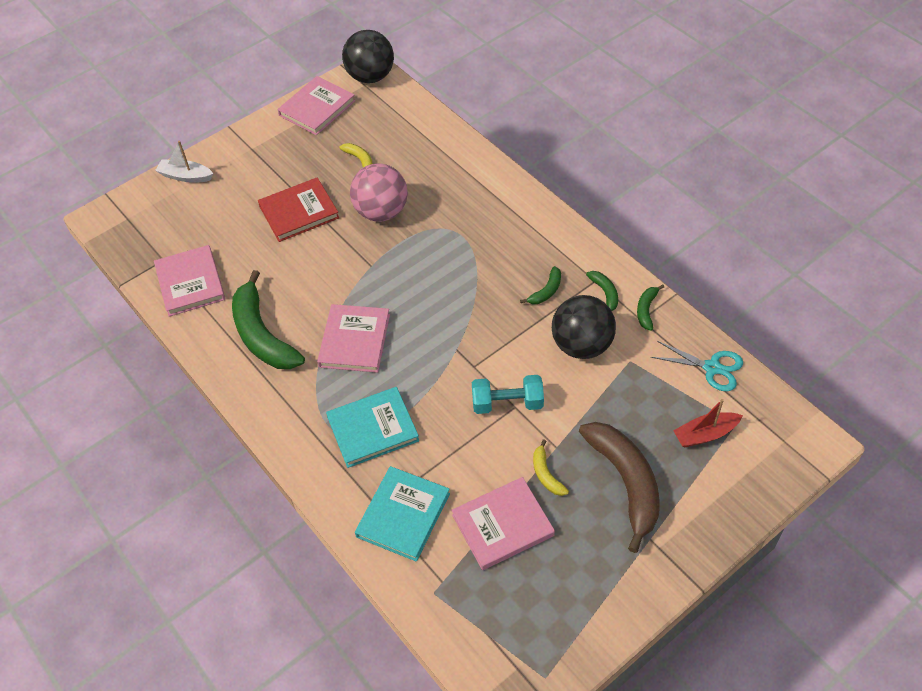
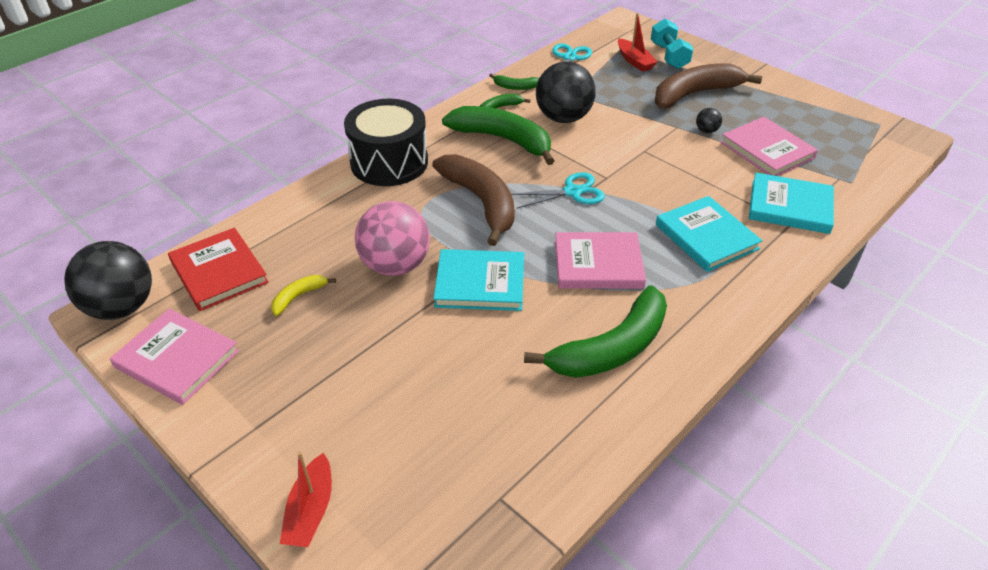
camera: 100 degrees left, 10 degrees down
pink book [154,245,225,317] -> none
white boat [155,141,213,183] -> red boat [280,452,332,547]
red book [258,177,339,242] -> red book moved to [168,228,269,311]
turquoise dumbbell [472,375,544,414] -> turquoise dumbbell moved to [651,19,693,69]
green banana [520,266,561,304] -> green banana [442,106,555,165], size x2.22
yellow banana [533,439,569,496] -> black ball [696,108,722,133]
none -> black drum [344,99,428,186]
none -> brown banana [432,154,515,246]
none -> turquoise book [433,249,524,311]
none -> turquoise scissors [511,172,605,209]

